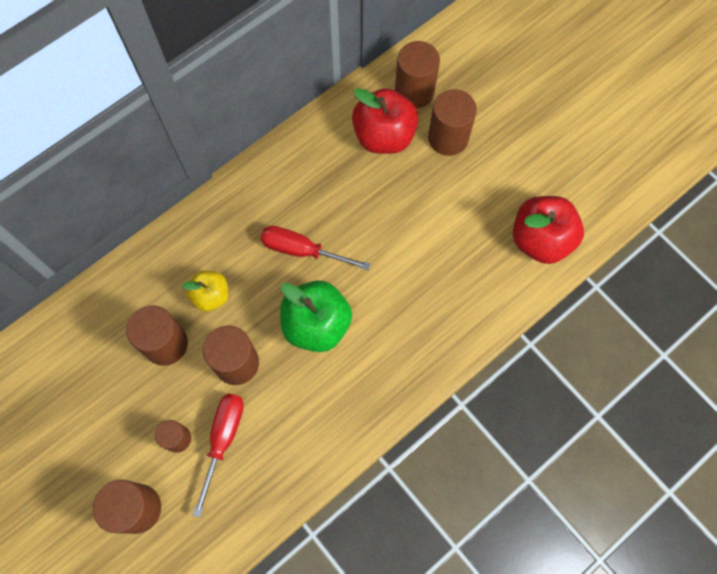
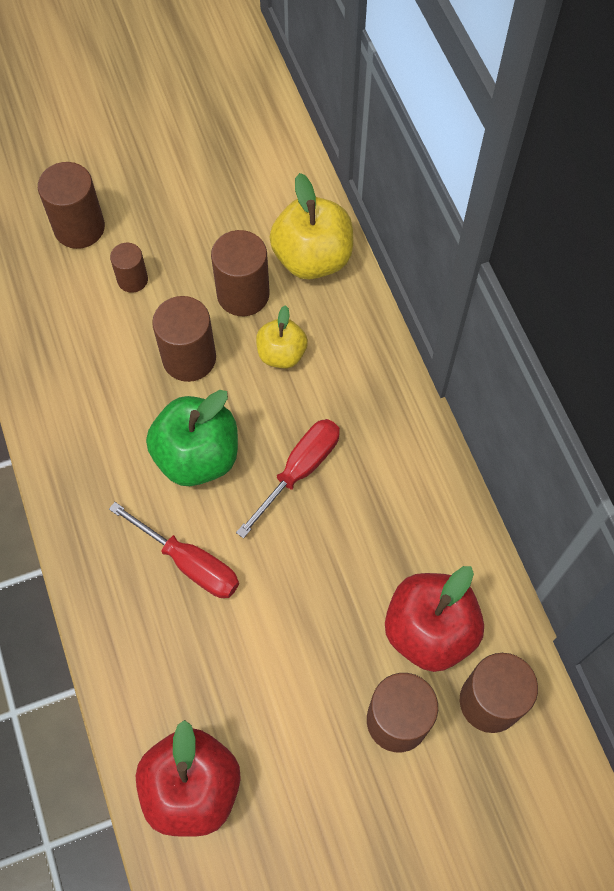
camera: 110 degrees right, 5 degrees down
red screwdriver [193,393,244,518] -> red screwdriver moved to [109,502,239,598]
none -> yellow apple [270,173,353,279]

